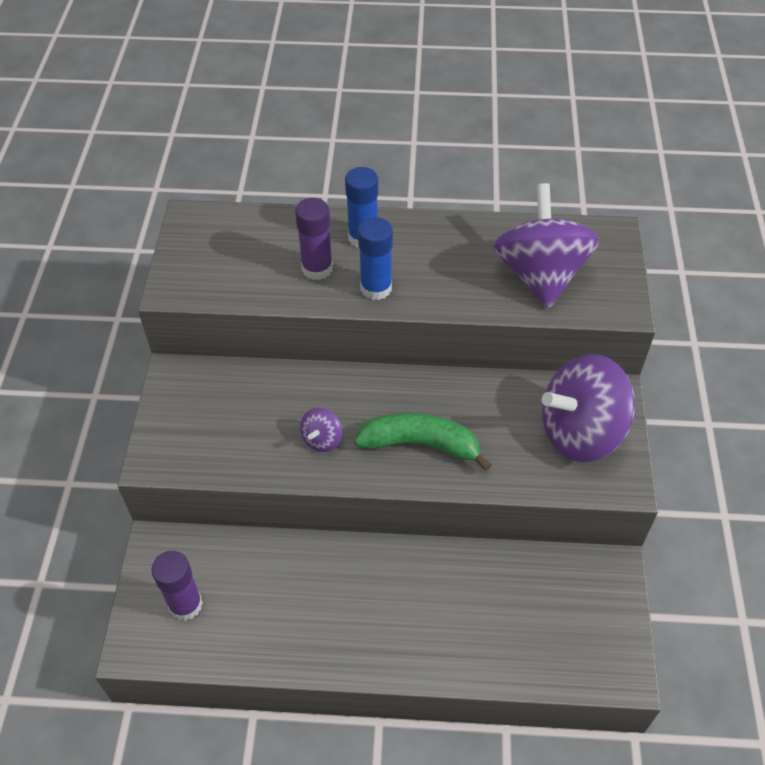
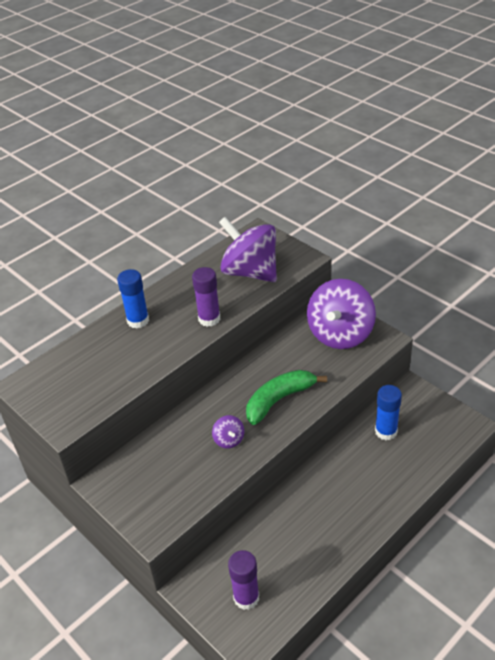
camera: 45 degrees left, 10 degrees down
purple glue stick [295,198,333,280] -> purple glue stick moved to [192,267,220,327]
blue glue stick [358,217,393,300] -> blue glue stick moved to [375,385,402,440]

